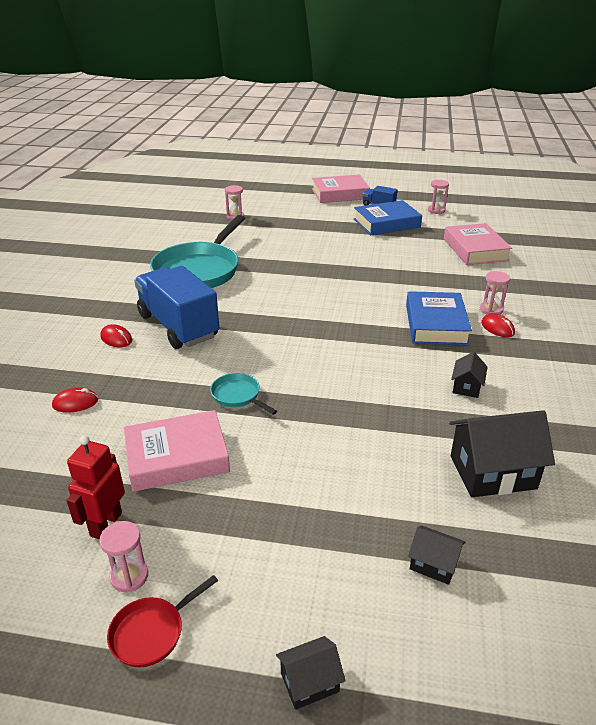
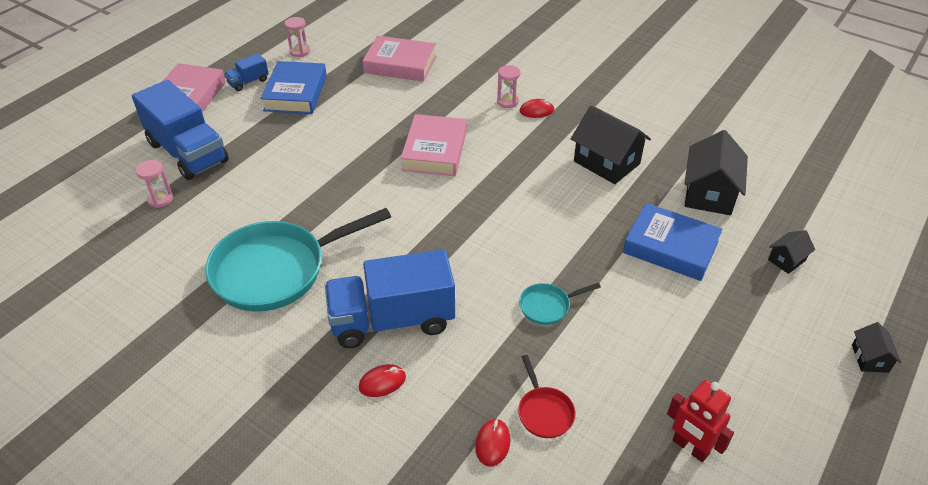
camera: 65 degrees left, 10 degrees up
pink hourglass [99,521,148,592] -> none
red pan [107,575,218,667] -> red pan moved to [518,355,576,438]
pink book [124,410,230,492] -> pink book moved to [401,114,467,176]
turquoise pan [150,215,245,288] -> turquoise pan turned 105 degrees clockwise [205,208,391,312]
blue book [406,291,472,345] -> blue book moved to [623,203,723,281]
black house [451,352,488,398] -> black house [571,105,651,184], size x1.97
none -> blue truck [132,80,229,180]

